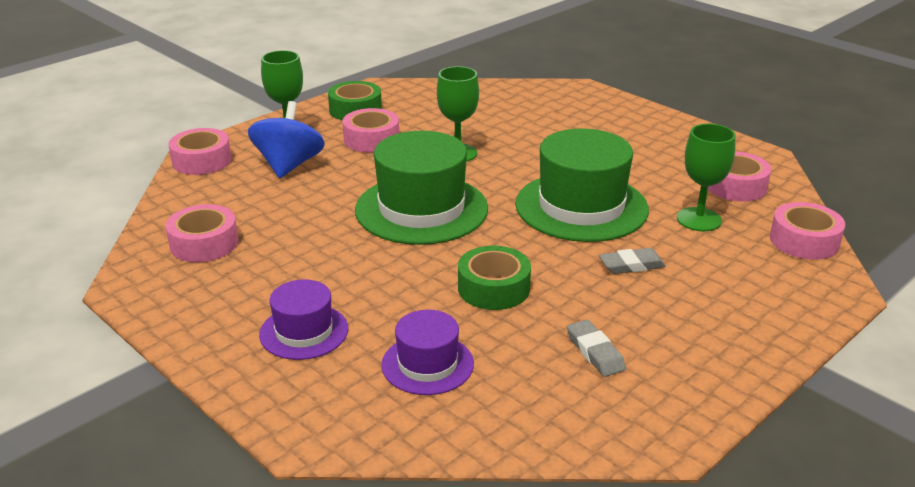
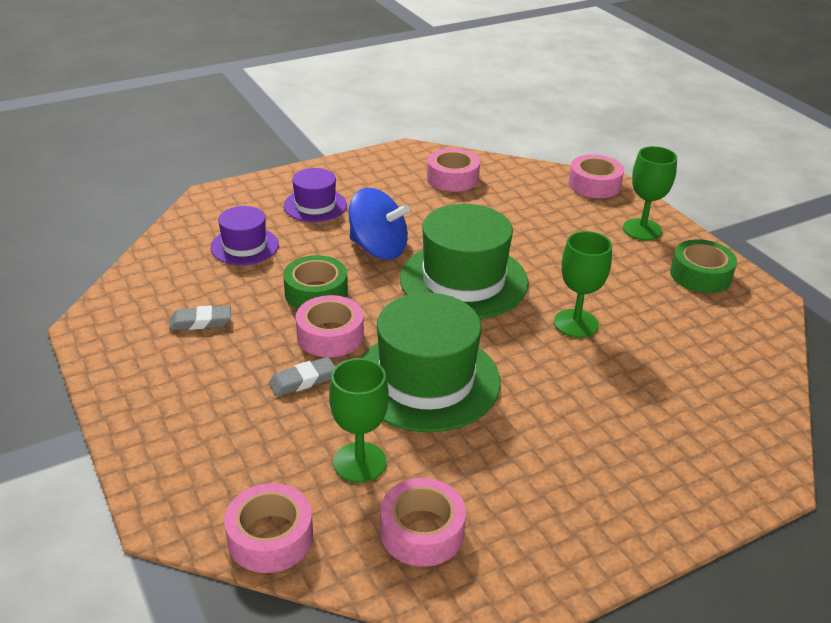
camera: 105 degrees right, 5 degrees up
blue spinning top [248,101,325,178] -> blue spinning top moved to [349,188,410,260]
pink tape [343,108,399,152] -> pink tape moved to [296,295,364,357]
grey eraser [599,248,666,274] -> grey eraser turned 60 degrees clockwise [269,357,335,397]

